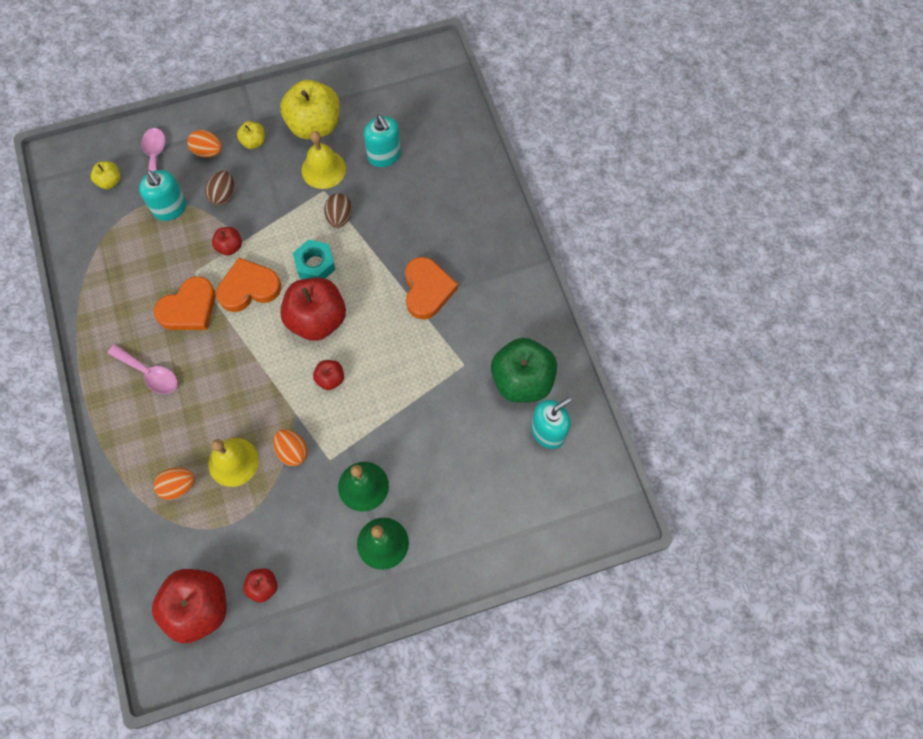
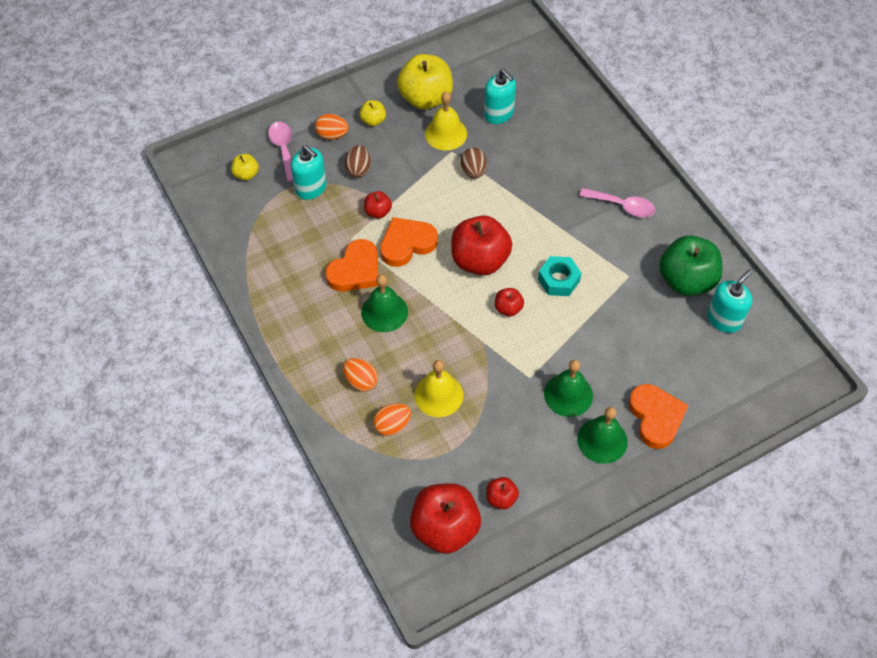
camera: 10 degrees left, 10 degrees down
pink spoon [108,345,178,394] -> pink spoon moved to [580,188,655,217]
orange egg [273,429,308,466] -> orange egg moved to [343,358,378,392]
turquoise nut [293,239,336,279] -> turquoise nut moved to [538,256,581,296]
orange heart [405,257,458,319] -> orange heart moved to [629,384,689,449]
none -> green bell [361,274,408,332]

